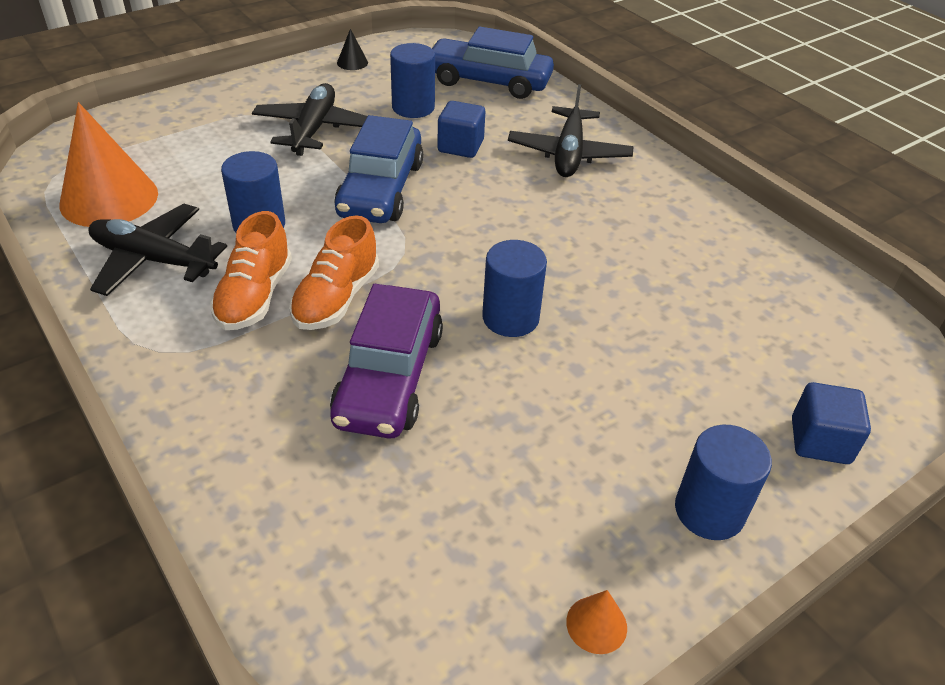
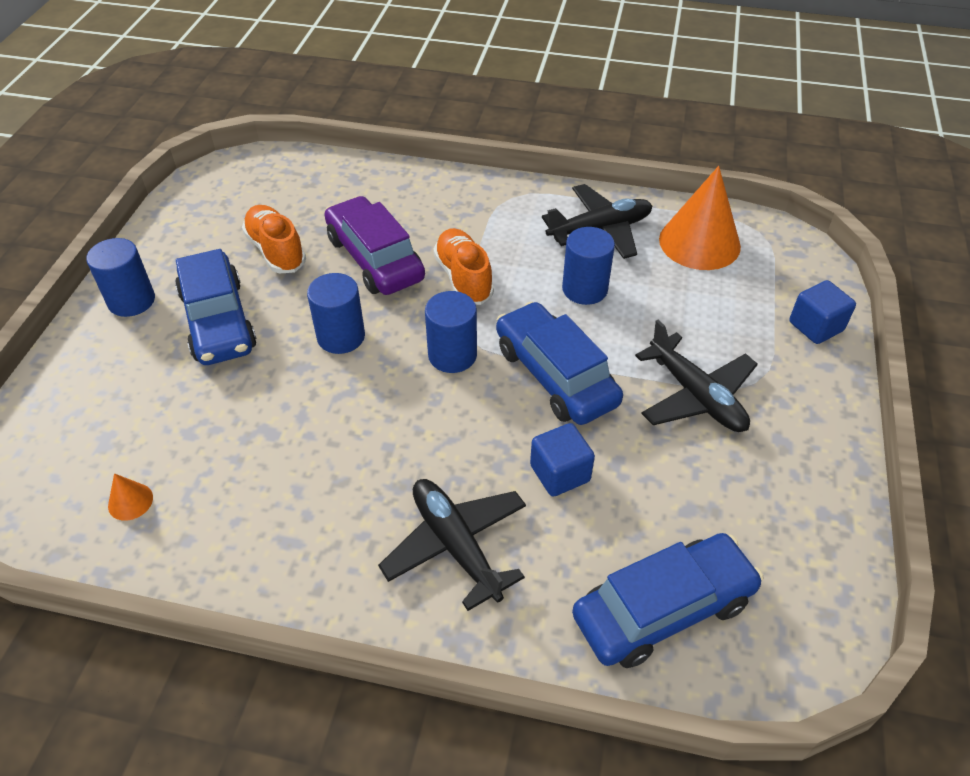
camera: 140 degrees right, 5 degrees up
orange shoe [210,211,292,330] -> orange shoe moved to [242,205,306,273]
black cone [337,29,368,70] -> none
blue cylinder [390,43,435,118] -> blue cylinder moved to [425,291,477,373]
orange cone [566,590,627,654] -> orange cone moved to [108,473,153,521]
blue cube [792,382,871,464] -> blue cube moved to [789,280,856,344]
none -> blue car [175,249,257,365]

